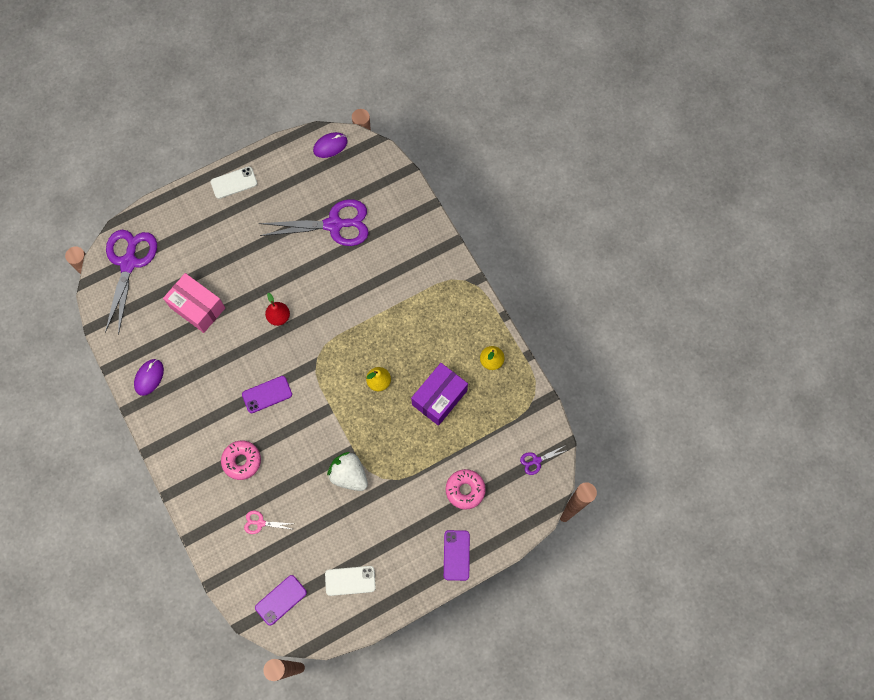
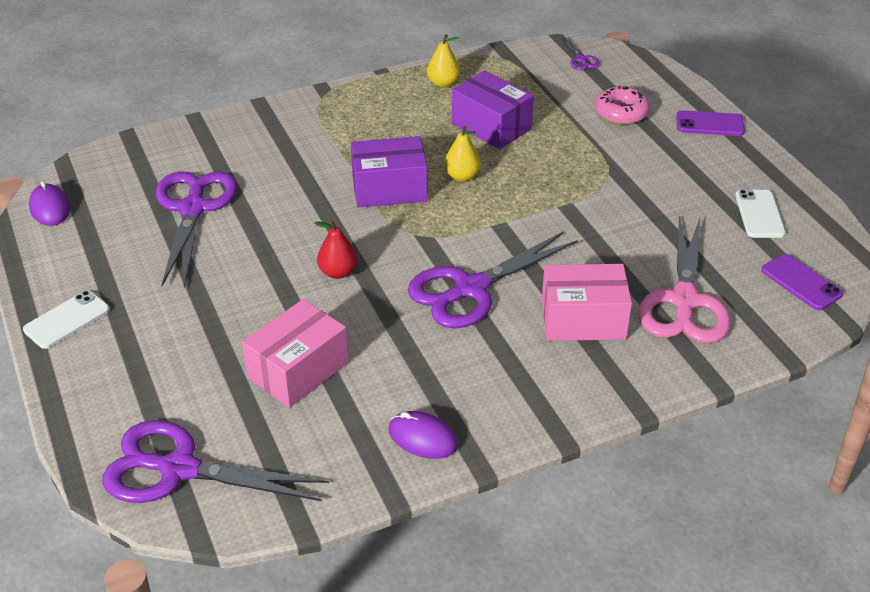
camera: 85 degrees left, 30 degrees down
white phone [210,167,257,199] -> white phone turned 60 degrees clockwise [23,290,110,349]
pink donut [221,441,261,480] -> pink box [542,264,632,341]
purple phone [242,376,292,413] -> purple scissors [408,231,578,328]
pink scissors [244,511,294,534] -> pink scissors [638,216,731,343], size x2.37
white strawberry [327,452,368,491] -> none
none -> purple box [351,136,427,208]

